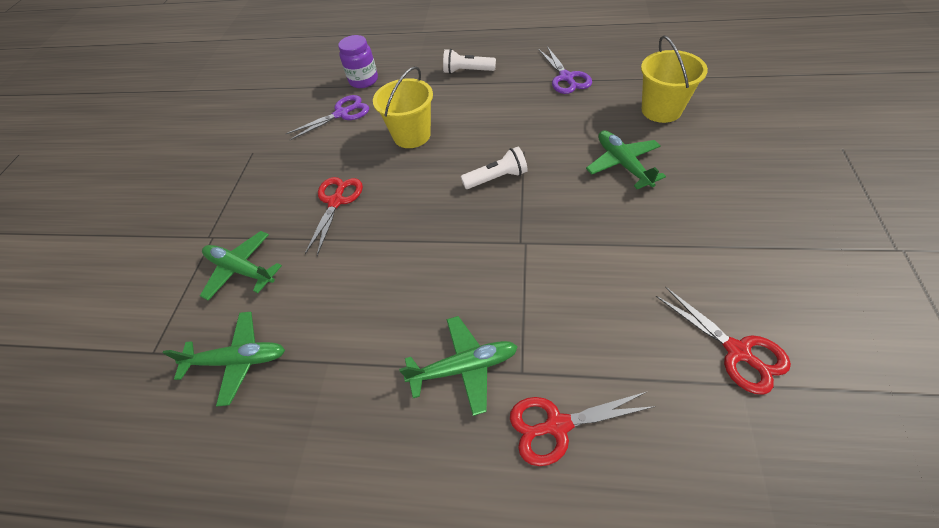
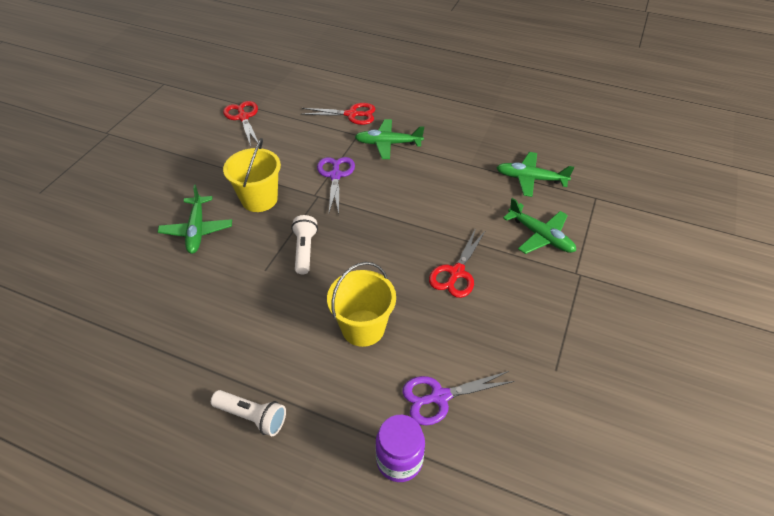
camera: 170 degrees left, 5 degrees down
white flashlight [461,147,528,189] -> white flashlight turned 90 degrees clockwise [291,215,318,274]
purple scissors [539,46,592,94] -> purple scissors moved to [317,157,355,214]
yellow bucket [641,35,708,123] -> yellow bucket moved to [223,138,281,212]

